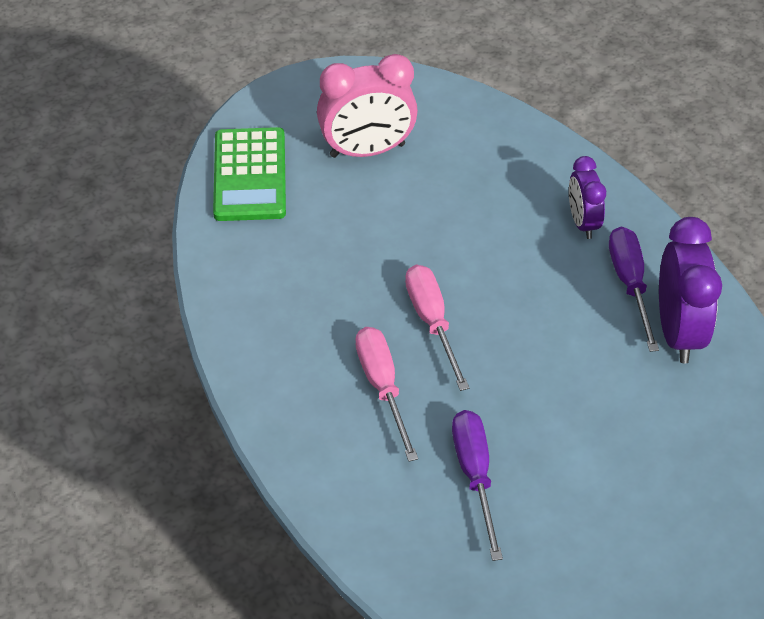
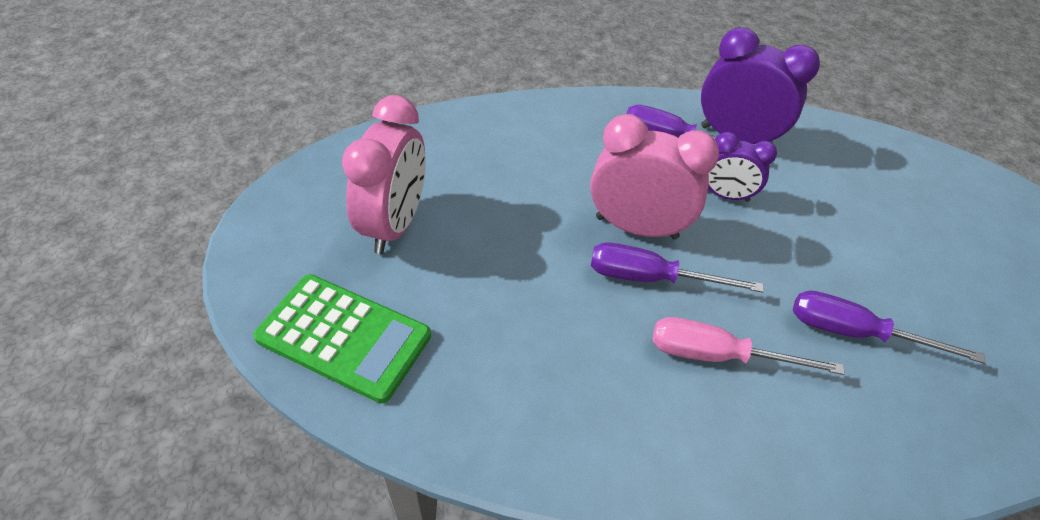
camera: 65 degrees left, 0 degrees up
pink screwdriver [405,265,469,391] -> purple screwdriver [591,242,764,293]
purple clock [569,156,606,239] -> purple clock moved to [708,132,777,202]
none -> pink clock [590,114,719,240]

